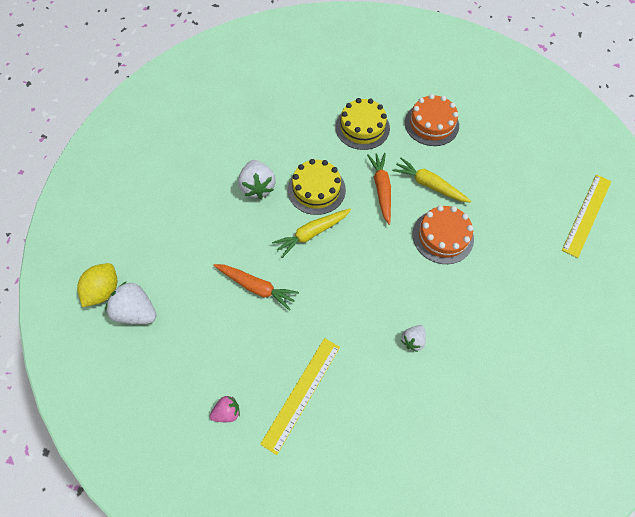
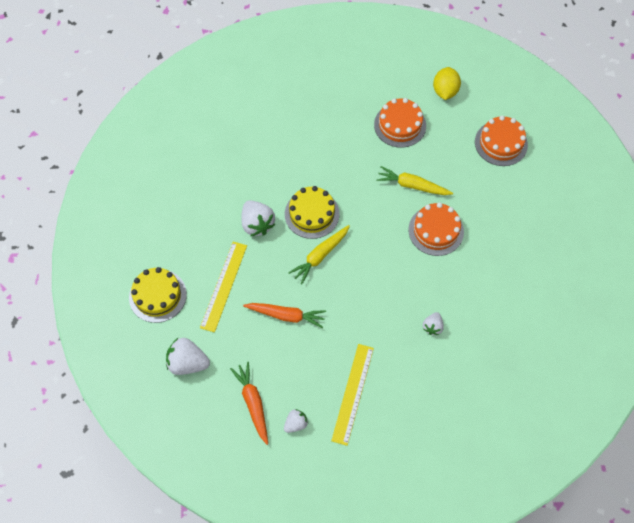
camera: 15 degrees left, 0 degrees up
yellow lemon [77,263,117,307] -> yellow lemon moved to [433,67,461,100]
pink strawberry [210,396,240,422] -> white strawberry [284,409,308,433]
yellow cake [335,98,390,150] -> yellow cake moved to [129,267,187,323]
orange carrot [367,153,391,225] -> orange carrot moved to [230,362,268,445]
yellow ruler [562,175,612,258] -> yellow ruler moved to [200,242,247,332]
none -> orange cake [475,116,528,166]

